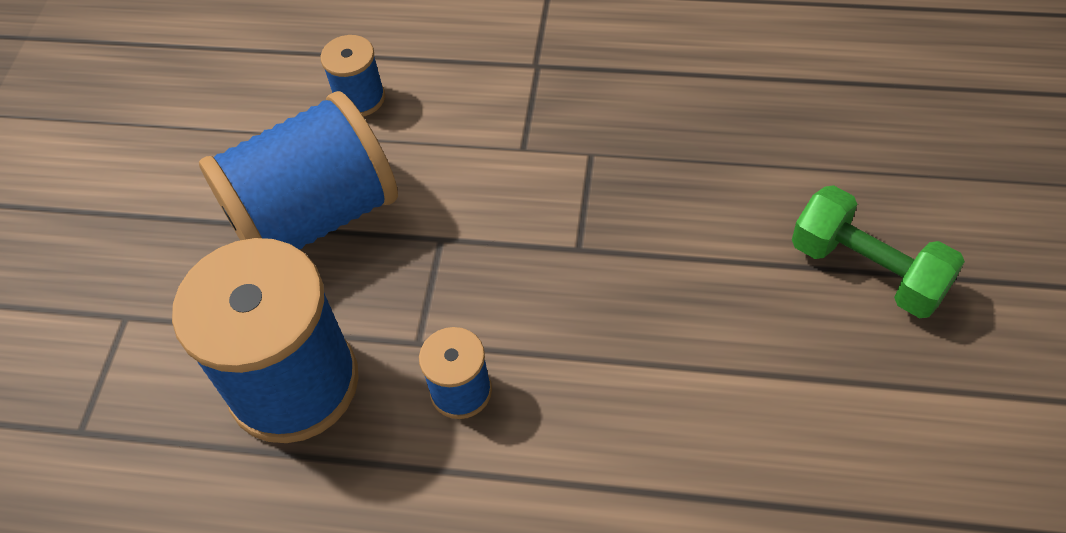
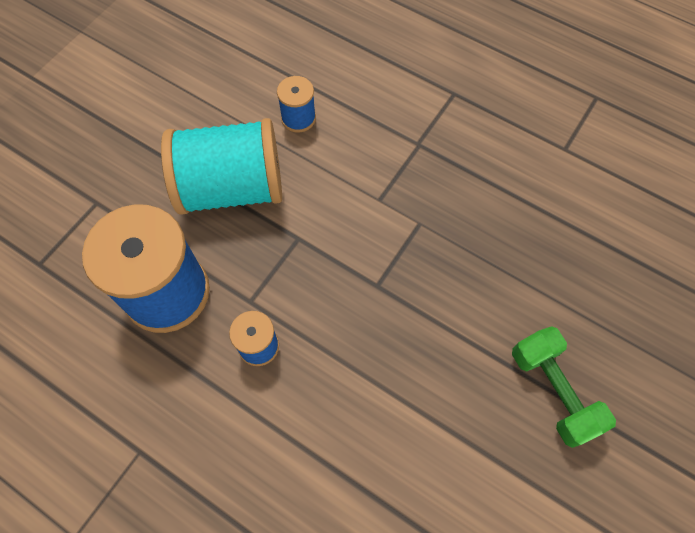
camera: 20 degrees right, 10 degrees up
blue spool [199,91,398,249] -> turquoise spool [161,118,282,215]

